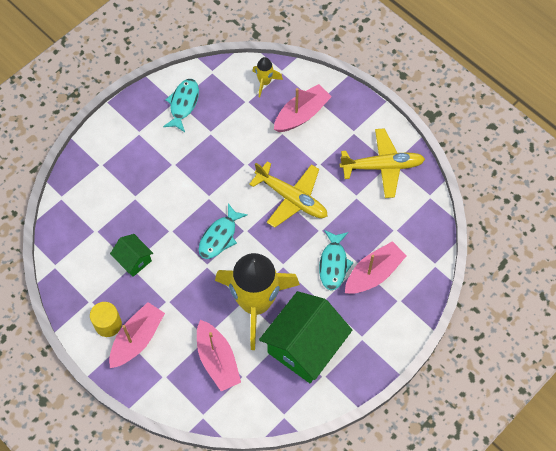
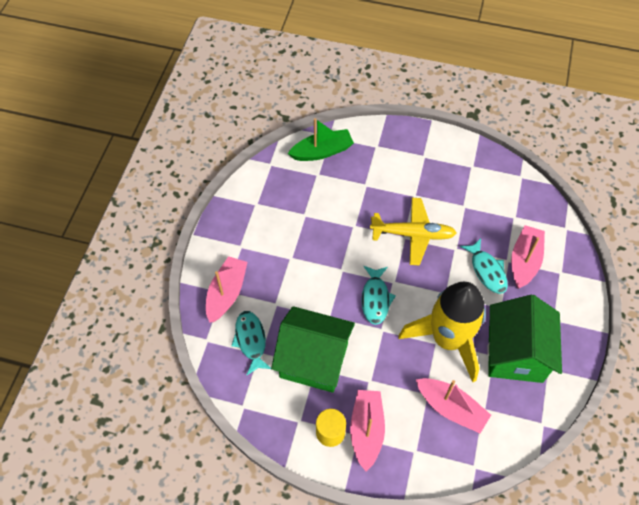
camera: 30 degrees left, 5 degrees down
green house [110,234,153,277] -> green house [271,306,355,393], size x2.06
turquoise fish [163,79,199,132] -> turquoise fish moved to [231,311,271,375]
yellow rocket [253,57,283,97] -> green boat [288,118,354,161]
pink boat [274,84,332,132] -> pink boat moved to [206,256,248,323]
yellow plane [339,128,425,198] -> none

